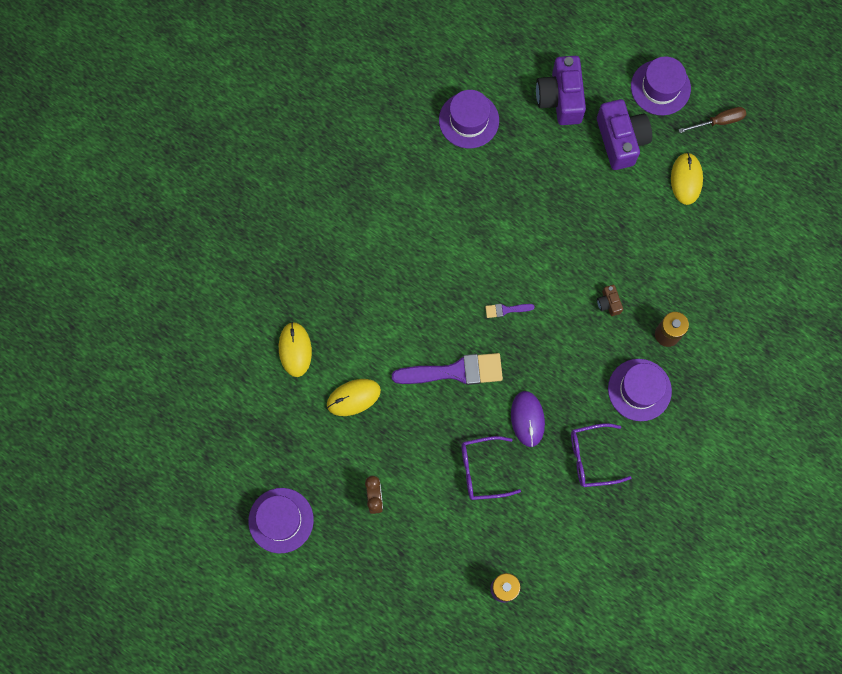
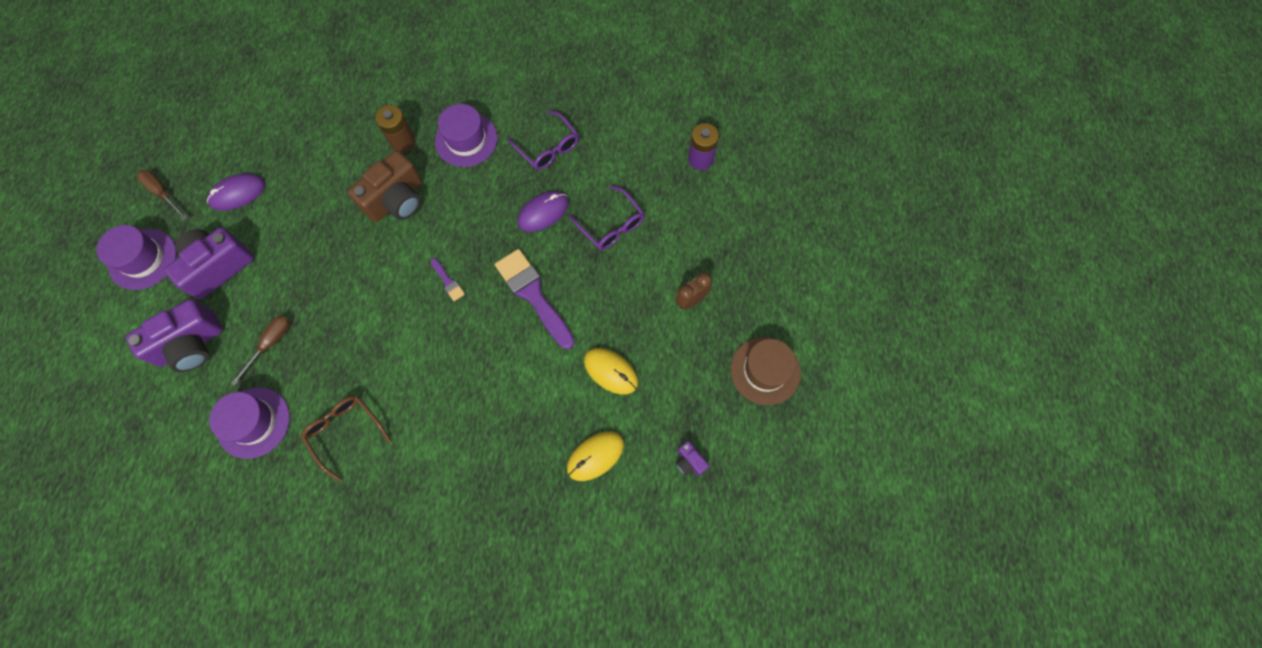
camera: 120 degrees left, 5 degrees down
purple hat [248,488,314,554] -> brown hat [730,337,801,405]
brown camera [597,285,623,316] -> brown camera [348,150,422,222], size x2.22
yellow mouse [671,152,703,205] -> purple mouse [207,174,265,211]
none -> brown screwdriver [231,315,290,386]
none -> brown glasses [301,395,391,482]
none -> purple camera [675,441,709,476]

